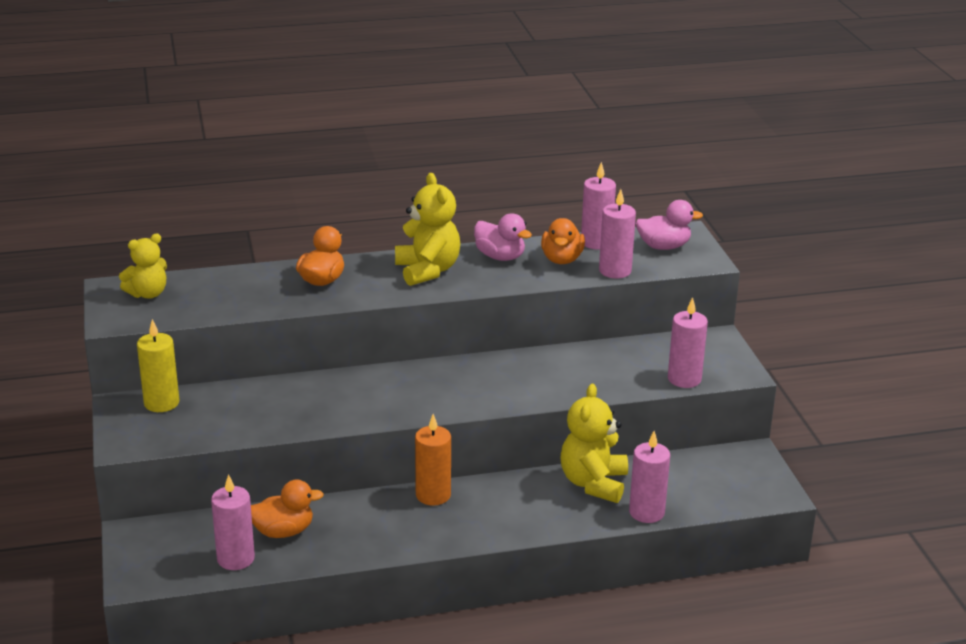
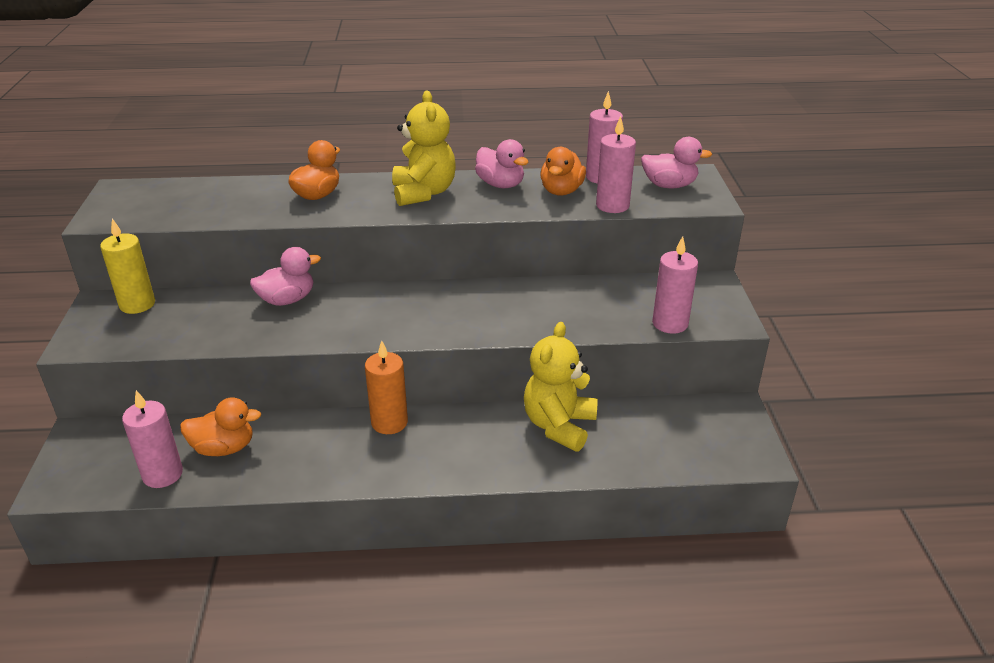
camera: 10 degrees right, 5 degrees up
yellow teddy bear [119,234,167,299] -> none
pink candle [629,431,670,523] -> none
none -> pink duck [250,247,321,306]

